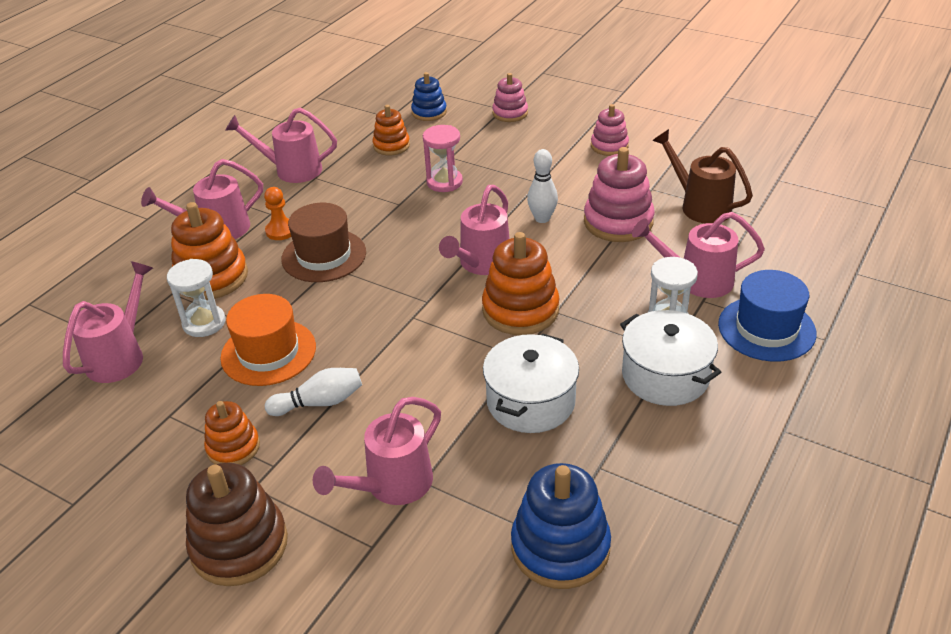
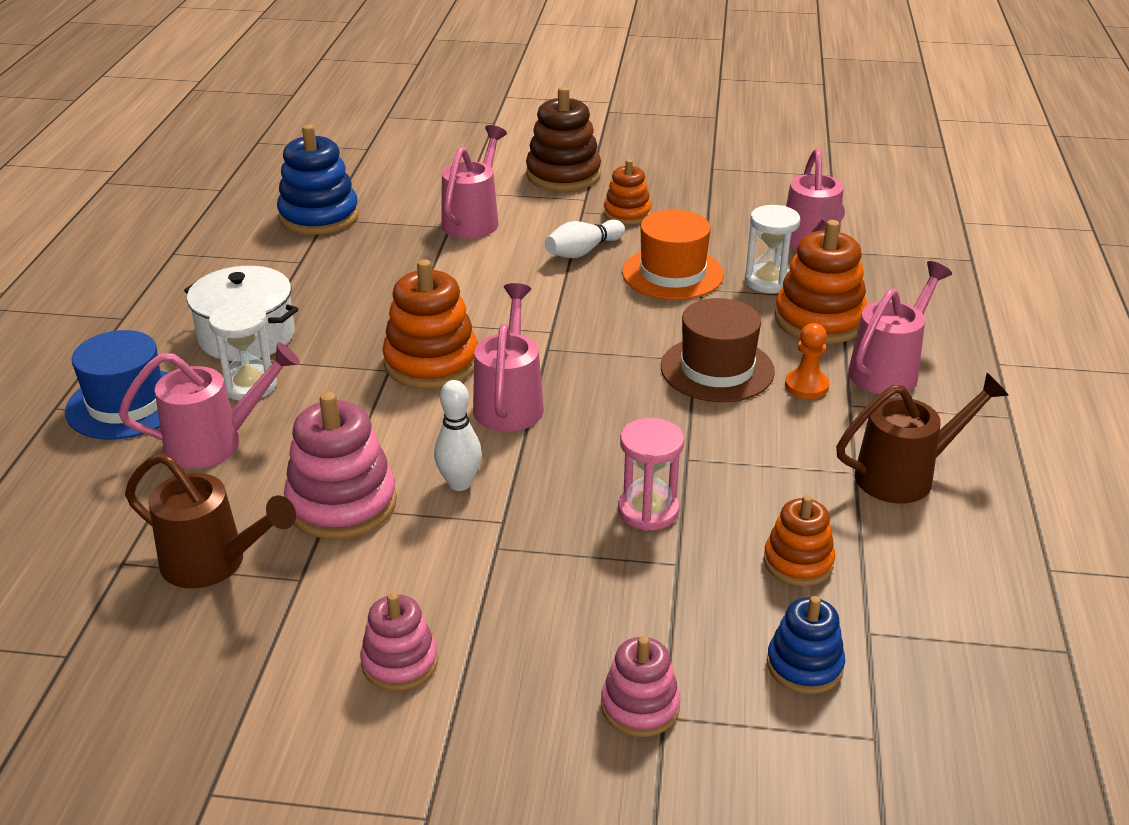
camera: 155 degrees right, 5 degrees down
pink watering can [225,107,337,183] -> brown watering can [836,373,1009,503]
white pot [483,333,579,433] -> none

